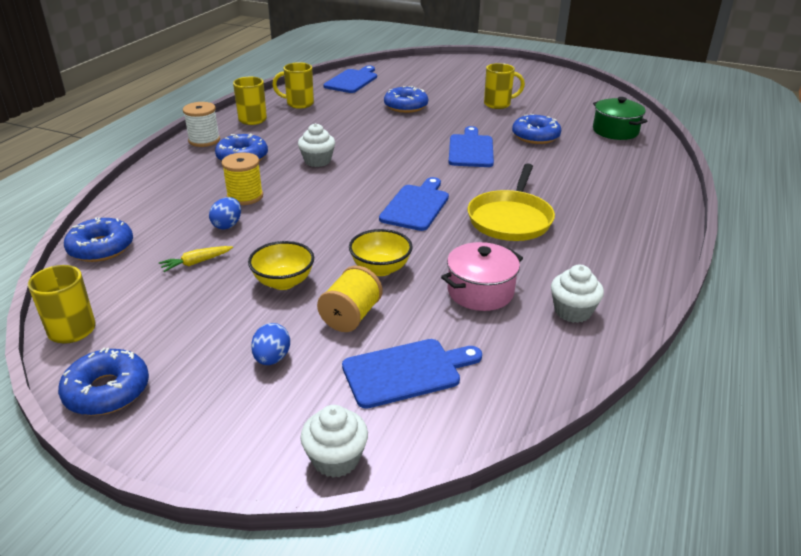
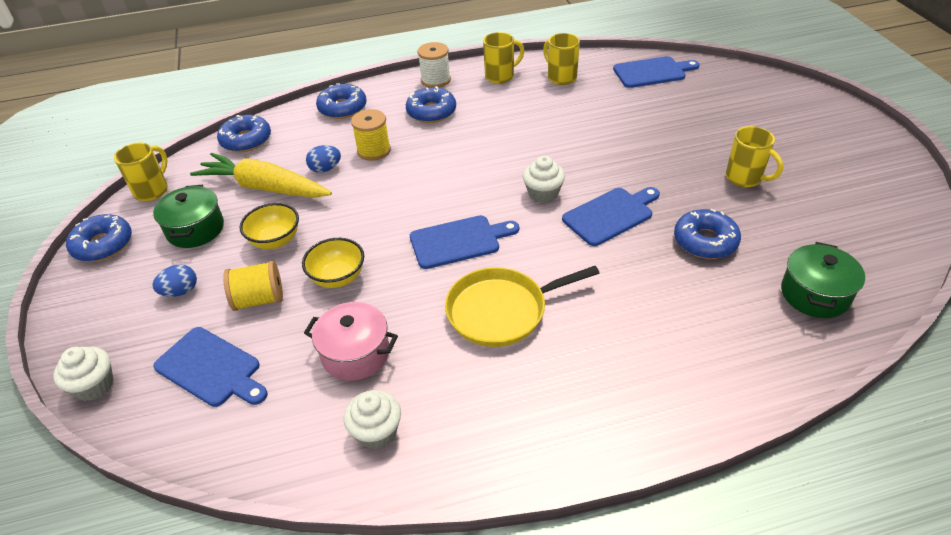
camera: 55 degrees right, 10 degrees up
yellow carrot [159,246,233,272] -> yellow carrot [190,153,332,198], size x2.43
white cupcake [298,123,335,167] -> white cupcake moved to [523,156,565,203]
blue donut [384,86,428,113] -> blue donut moved to [316,83,366,119]
none -> green pot [153,185,224,248]

